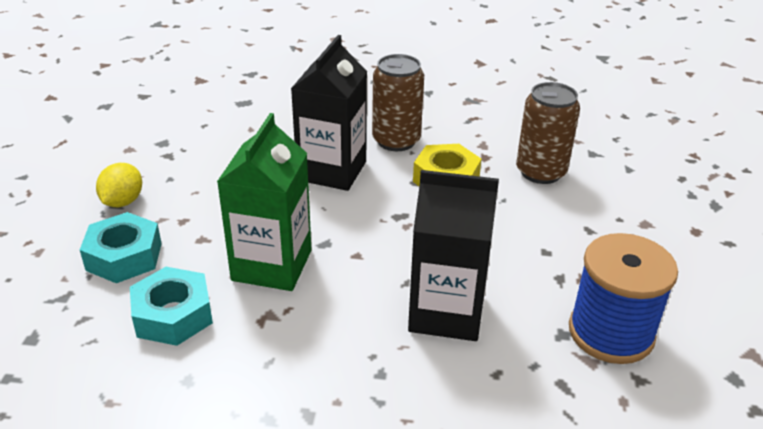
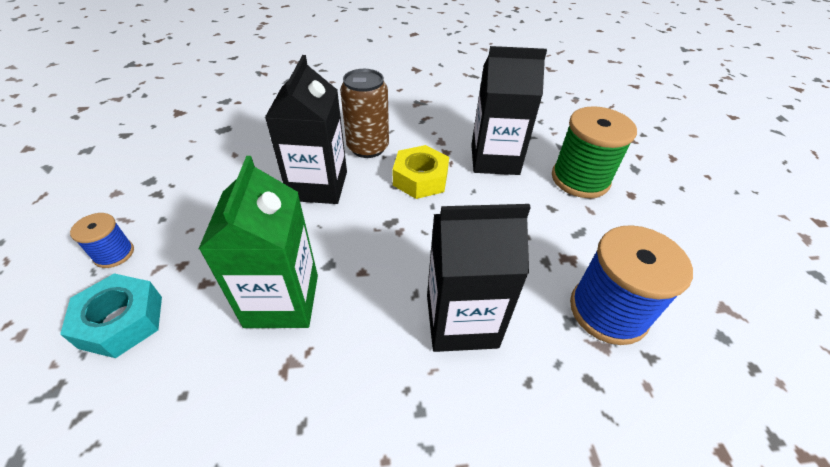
camera: 15 degrees left, 10 degrees up
yellow lemon [96,163,142,207] -> blue spool [70,213,134,268]
turquoise nut [130,267,213,346] -> none
brown can [516,82,580,184] -> black carton [471,46,547,175]
none -> green spool [552,106,637,198]

